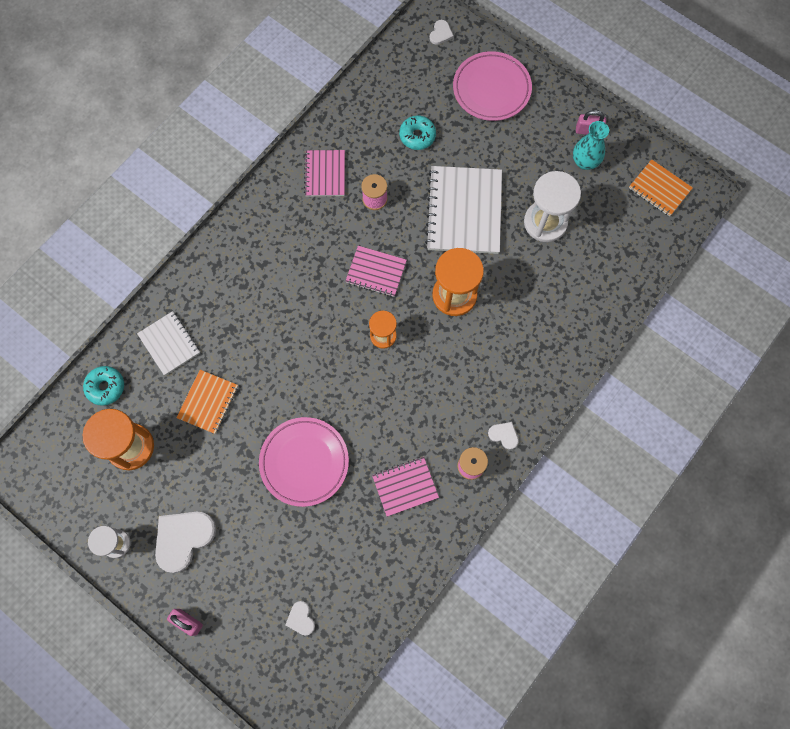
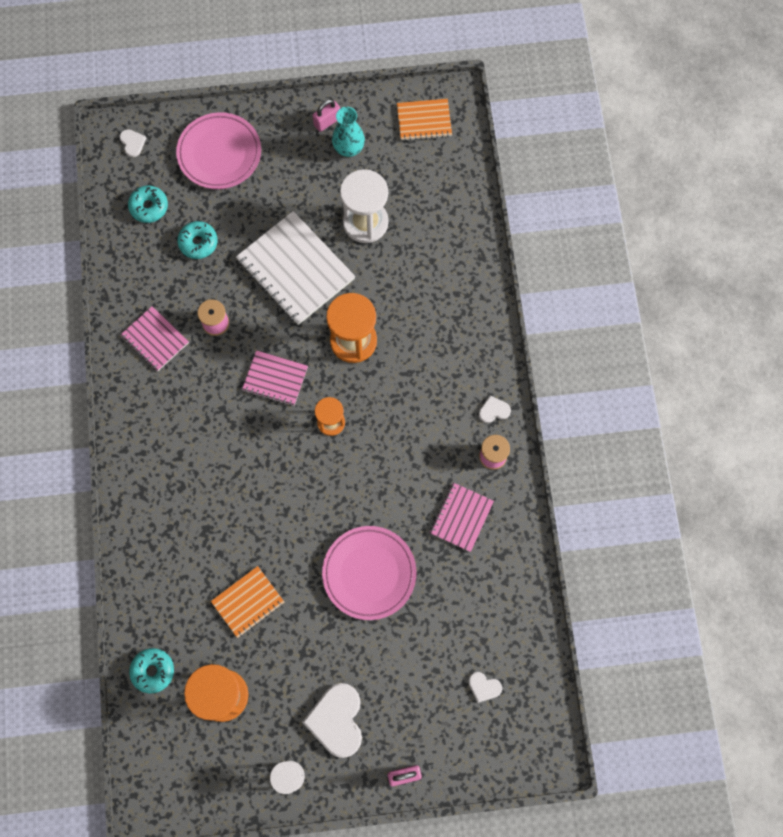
camera: 45 degrees left, 0 degrees up
white notebook [137,311,200,375] -> none
orange notebook [176,370,238,434] -> orange notebook turned 75 degrees clockwise [211,566,284,638]
pink notebook [345,246,407,297] -> pink notebook turned 45 degrees clockwise [242,350,308,406]
none -> turquoise donut [128,185,168,223]

